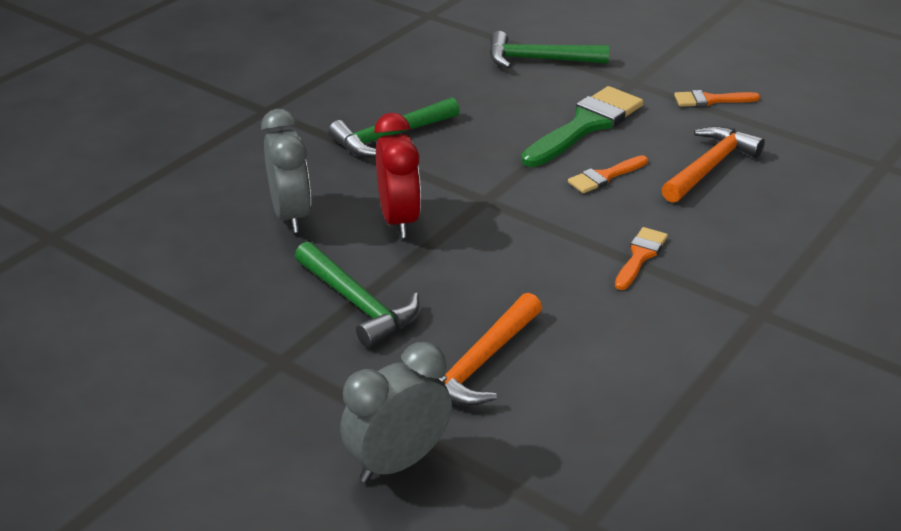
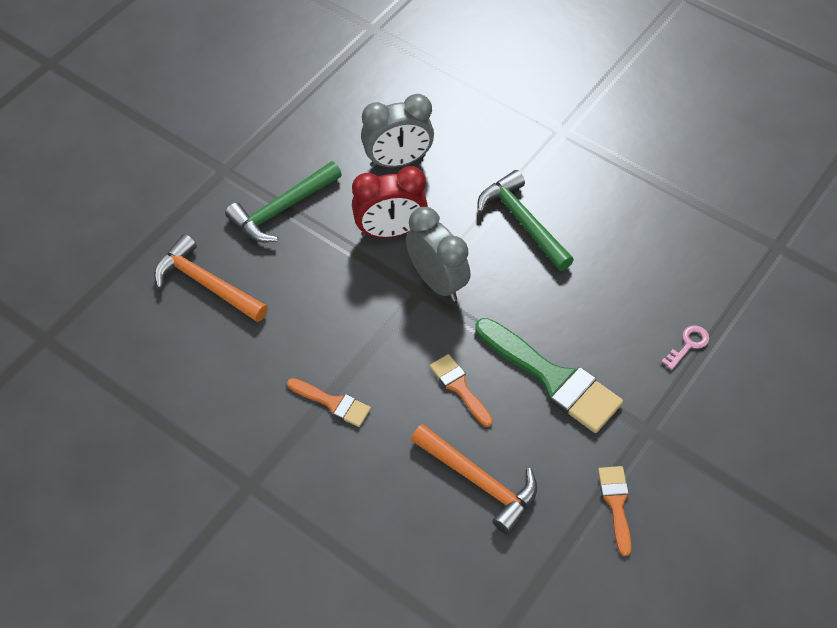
camera: 90 degrees right, 20 degrees up
grey clock [340,342,452,483] -> grey clock moved to [406,207,471,301]
green hammer [489,31,609,69] -> pink key [661,325,709,370]

